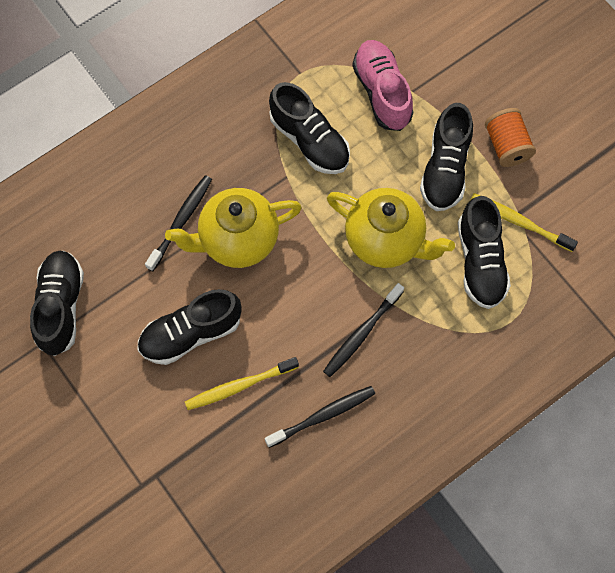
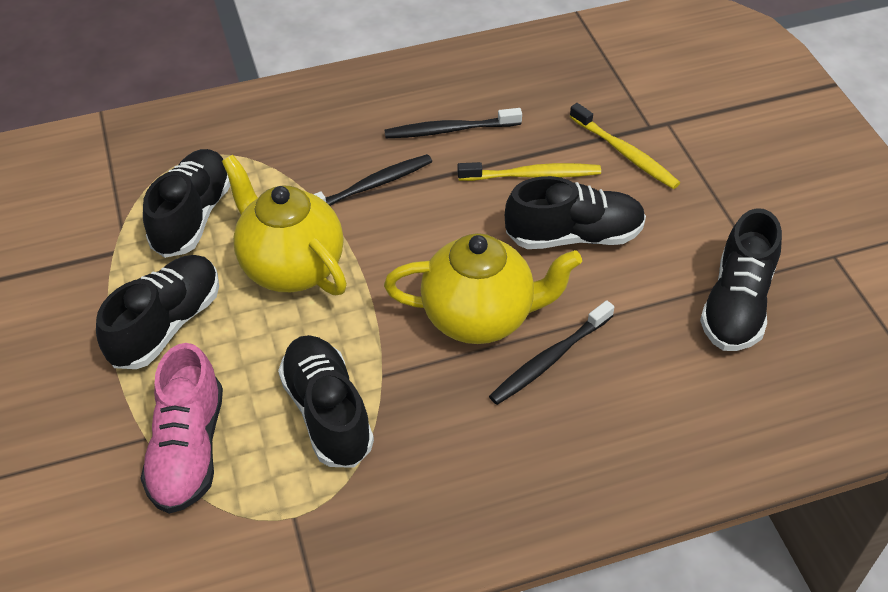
camera: 160 degrees left, 20 degrees down
yellow toothbrush [470,193,578,252] -> yellow toothbrush moved to [570,103,680,189]
orange spool [485,108,536,167] -> none

